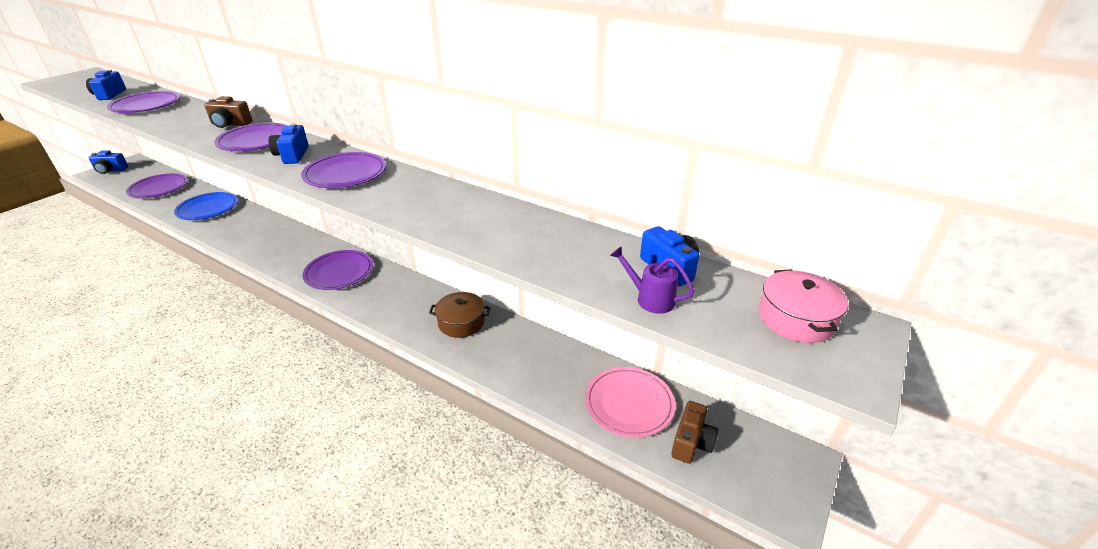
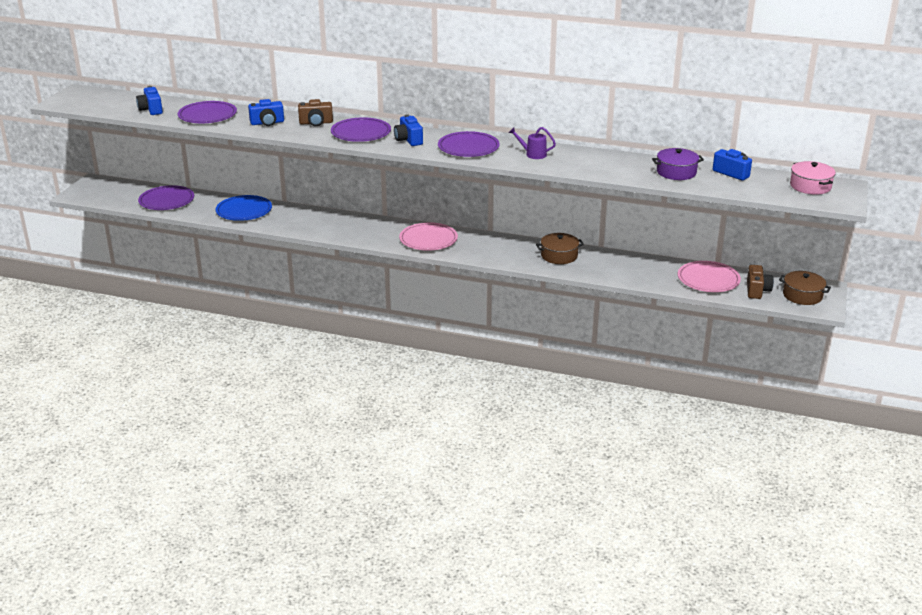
camera: 15 degrees left, 5 degrees down
blue camera [88,151,128,174] -> blue camera moved to [248,99,284,126]
purple plate [302,250,373,290] -> pink plate [399,223,458,251]
purple watering can [610,246,694,314] -> purple watering can moved to [509,127,556,159]
none -> purple pot [652,148,704,180]
none -> brown pot [779,271,831,305]

